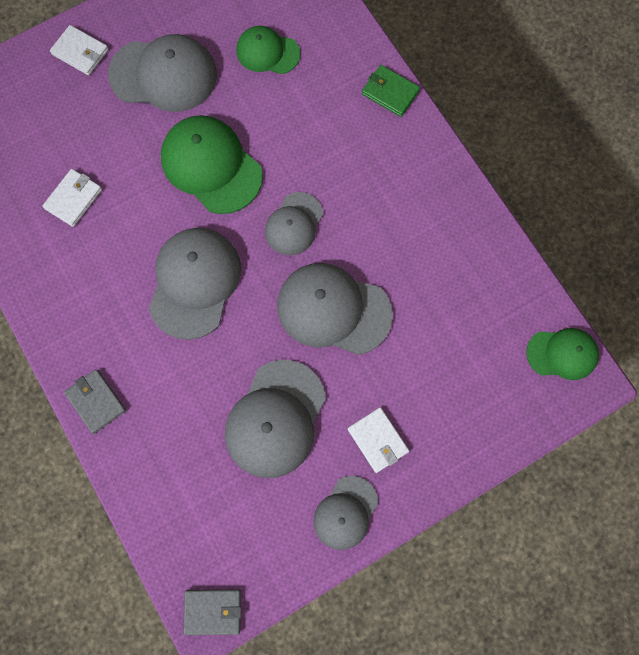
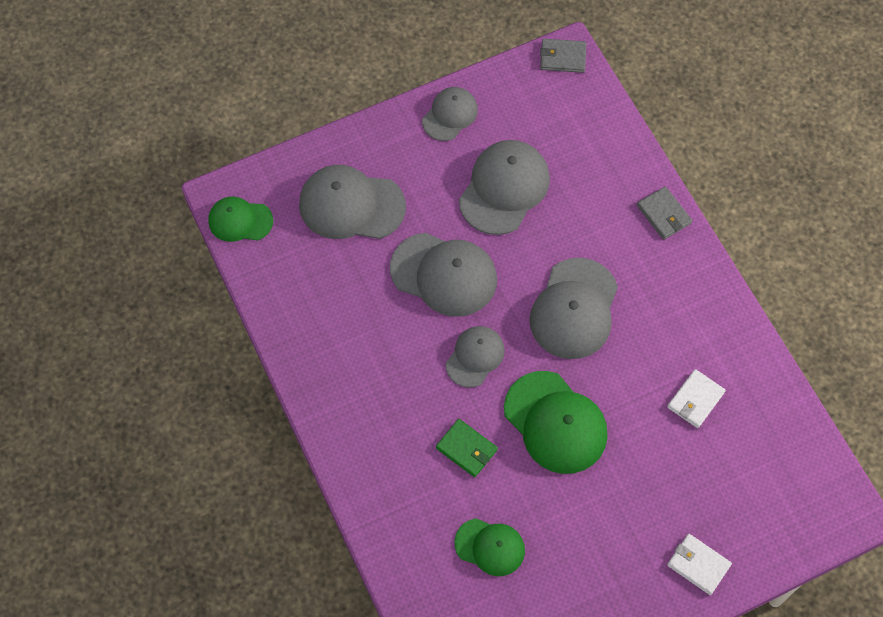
camera: 175 degrees left, 10 degrees down
grey cap [108,34,217,112] -> grey cap moved to [299,165,406,239]
white wallet [348,407,409,473] -> none
green wallet [362,65,420,117] -> green wallet moved to [436,419,498,477]

